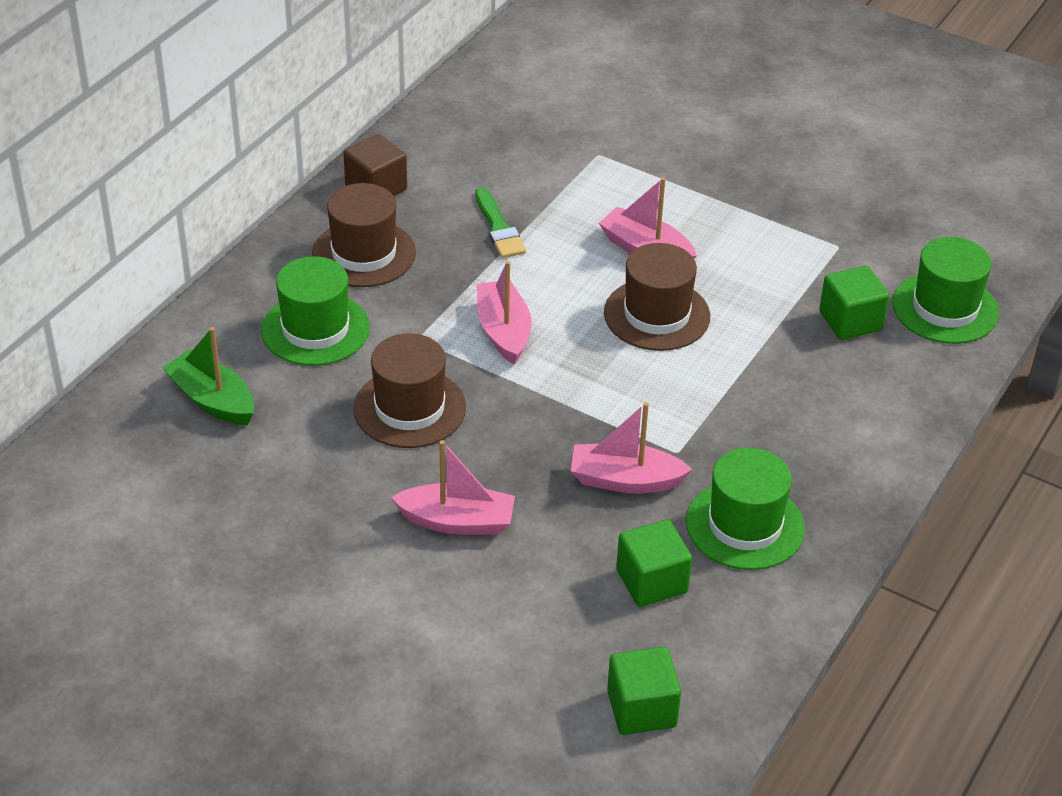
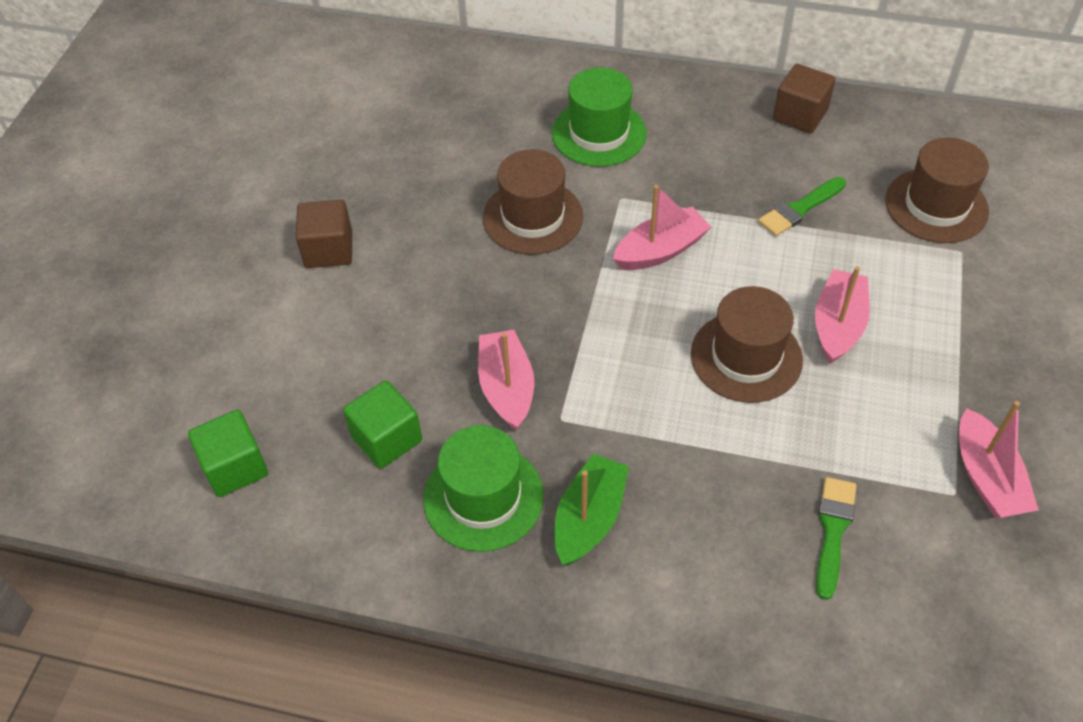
camera: 75 degrees right, 10 degrees up
green boat [162,327,254,425] -> green boat moved to [555,454,629,566]
brown hat [312,183,416,287] -> brown hat moved to [885,138,989,243]
pink boat [391,440,515,535] -> pink boat moved to [959,401,1039,518]
green cube [819,266,889,340] -> green brush [816,477,857,600]
green hat [892,237,999,344] -> none
none -> brown cube [296,200,352,268]

